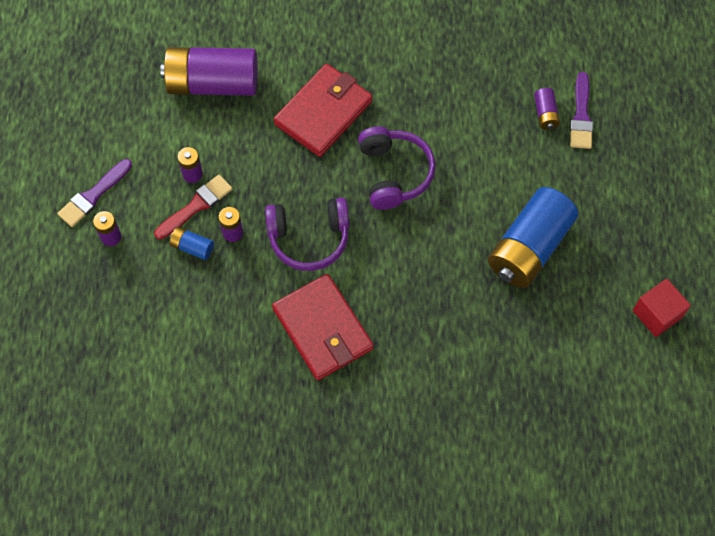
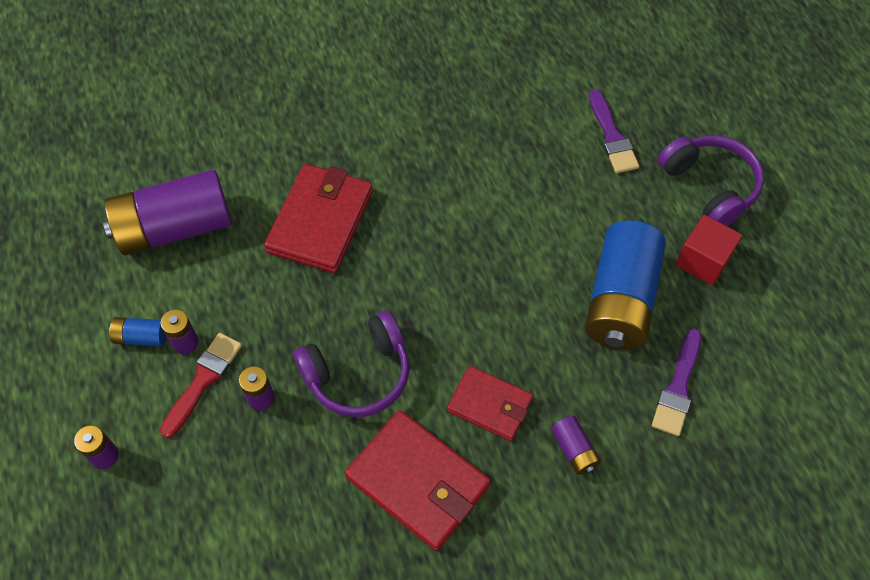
camera: 20 degrees left, 5 degrees down
purple brush [57,159,132,227] -> purple brush moved to [652,329,701,436]
blue battery [169,227,214,260] -> blue battery moved to [109,317,167,346]
purple headphones [358,126,436,210] -> purple headphones moved to [658,135,764,226]
purple battery [534,88,560,130] -> purple battery moved to [551,415,601,475]
red cube [633,279,691,337] -> red cube moved to [675,215,742,286]
none -> red wallet [447,366,533,441]

